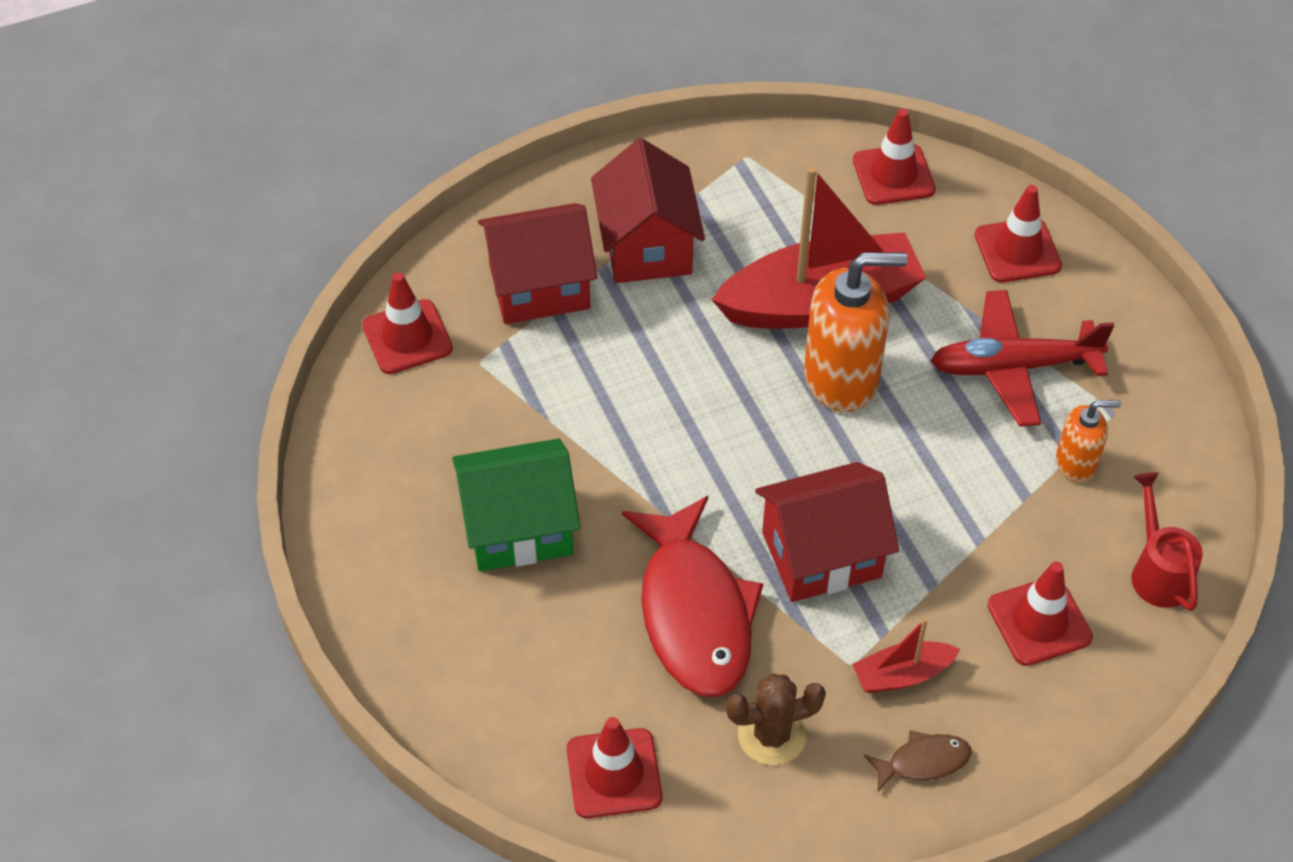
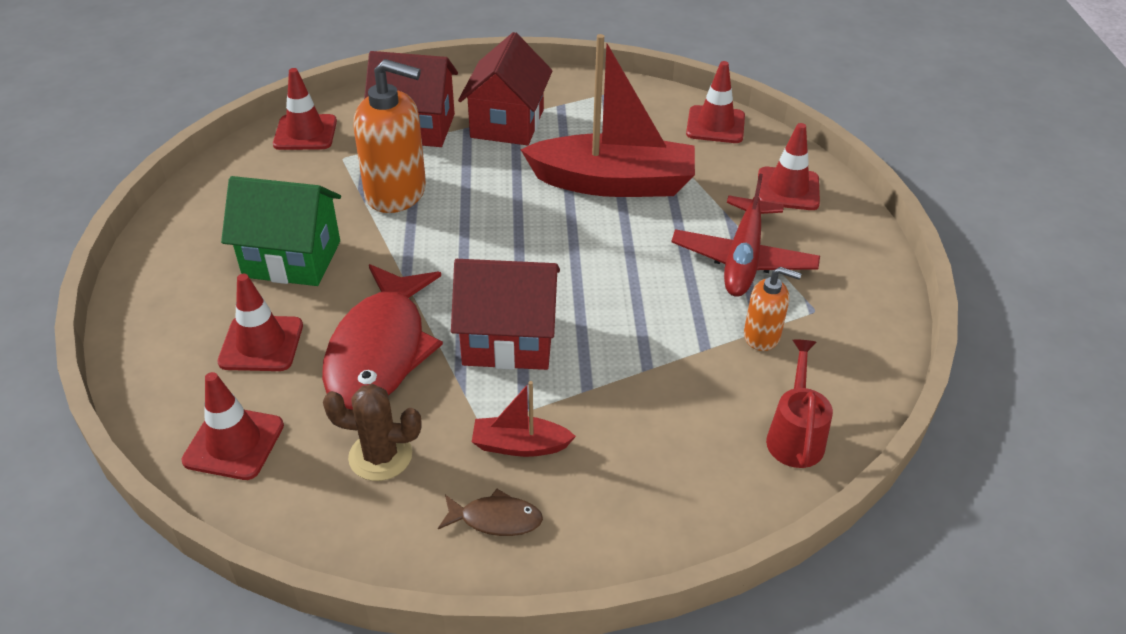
camera: 20 degrees right, 10 degrees down
orange soap dispenser [804,252,908,412] -> orange soap dispenser moved to [353,59,426,213]
red plane [931,290,1114,427] -> red plane turned 90 degrees counterclockwise [671,173,820,297]
red traffic cone [987,562,1093,666] -> red traffic cone moved to [217,274,303,371]

